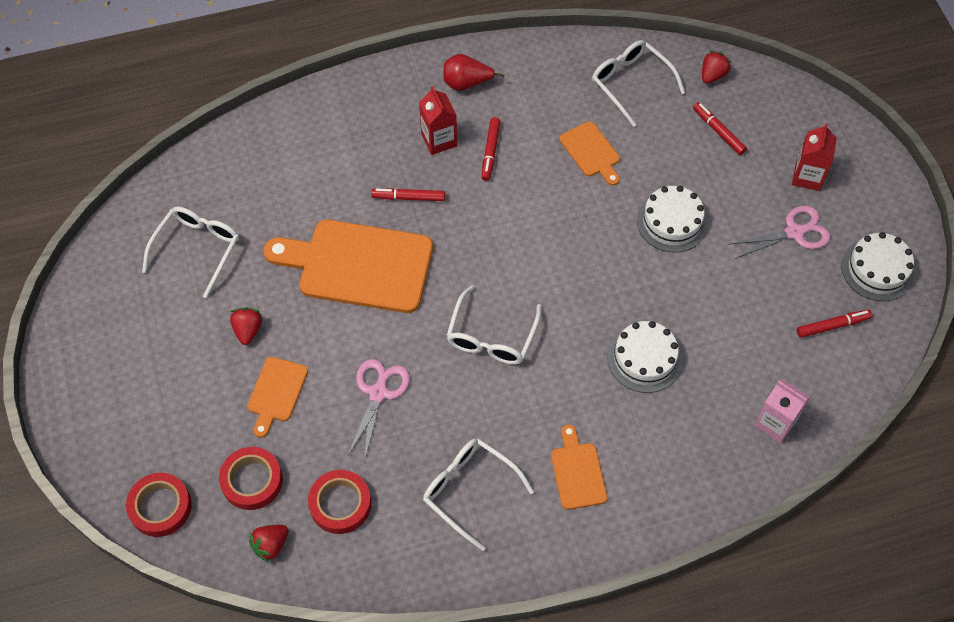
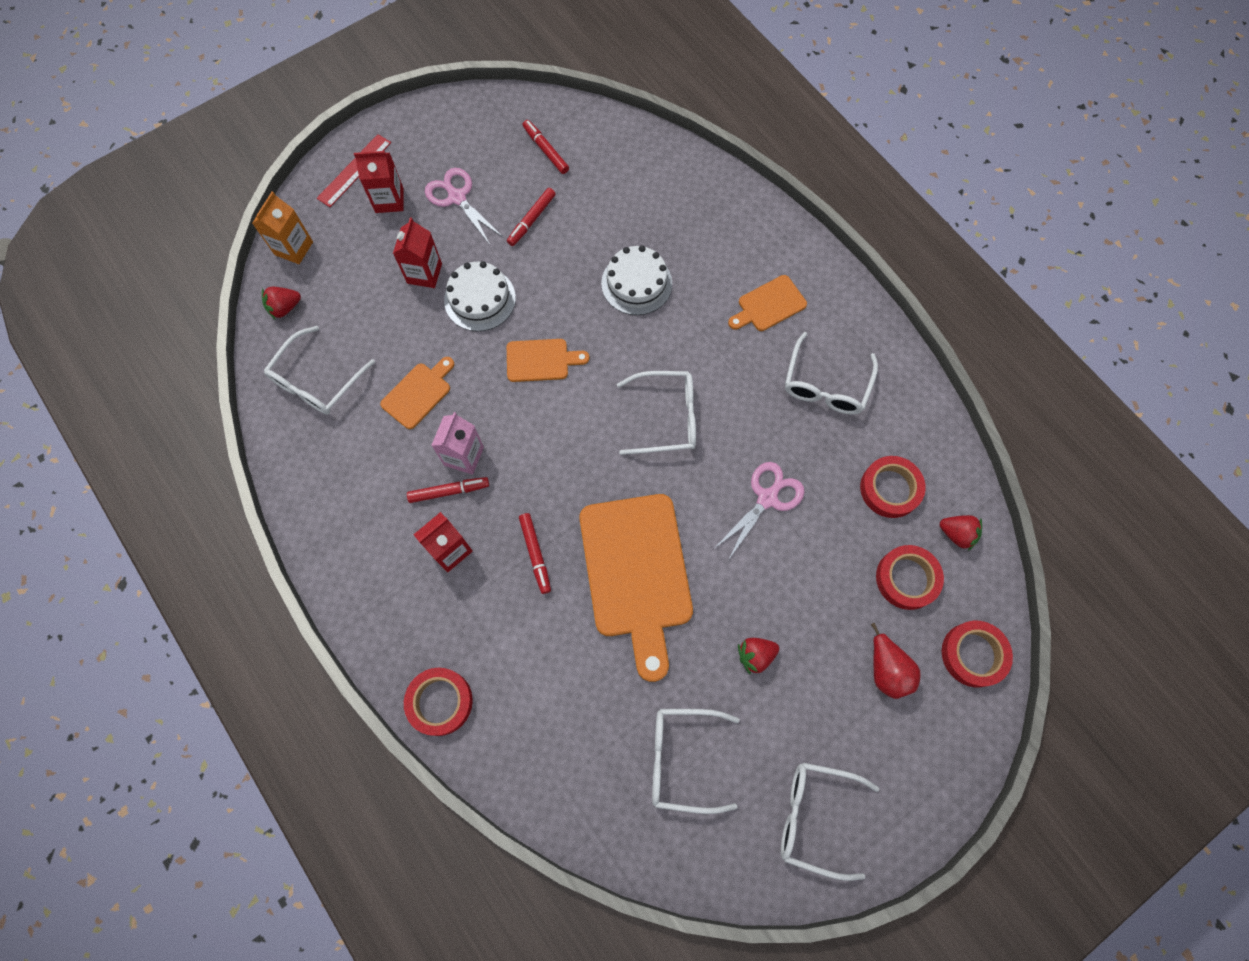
camera: 110 degrees left, 10 degrees up
orange cutting board [247,357,308,438] -> orange cutting board moved to [507,339,589,382]
pink scissors [347,359,410,462] -> pink scissors turned 135 degrees clockwise [715,462,805,559]
red pear [443,54,504,91] -> red pear moved to [871,623,921,699]
red marker [693,102,747,155] -> red marker moved to [507,188,556,246]
red strawberry [702,50,732,84] -> red strawberry turned 45 degrees counterclockwise [262,287,301,320]
pink carton [754,379,810,443] -> pink carton moved to [431,412,484,475]
white cake [842,232,915,301] -> none
none -> orange carton [252,192,313,264]
none -> red ruler [317,134,391,207]
none -> red carton [393,217,442,288]
none -> red tape [404,668,473,736]
none -> white glasses [781,763,880,881]

